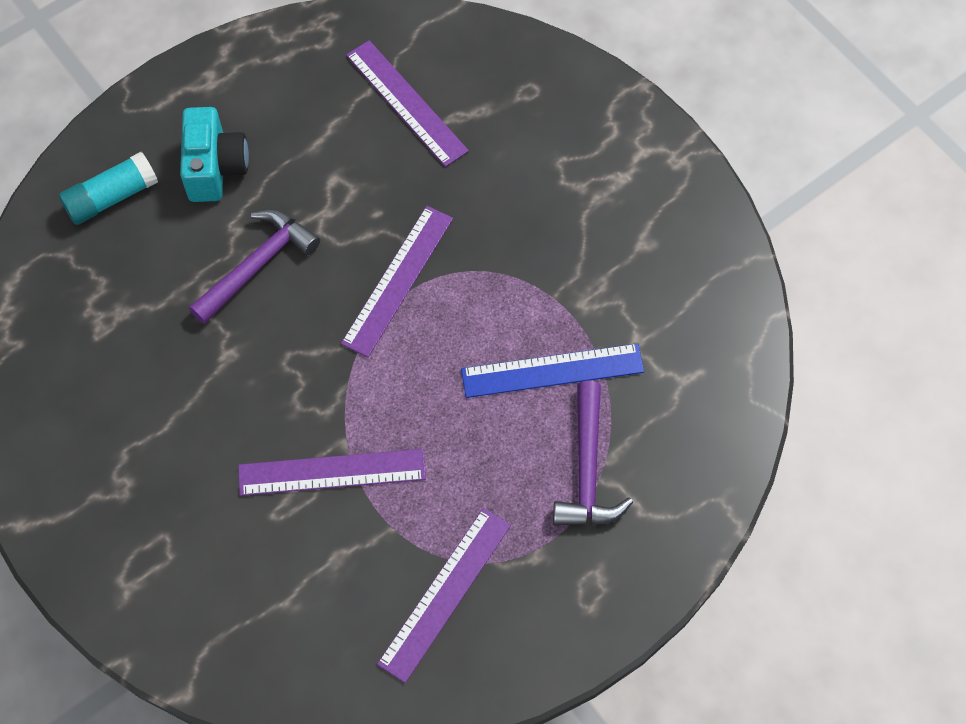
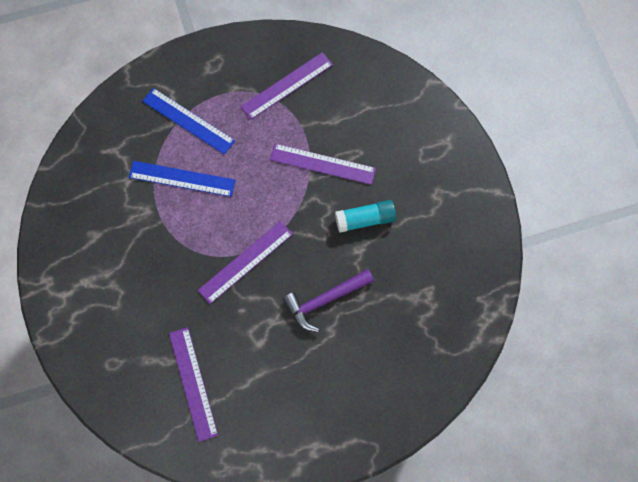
camera: 160 degrees left, 5 degrees up
turquoise glue stick [59,152,158,225] -> turquoise glue stick moved to [335,200,396,233]
turquoise camera [180,107,249,202] -> none
purple hammer [553,381,633,526] -> blue ruler [142,88,235,155]

